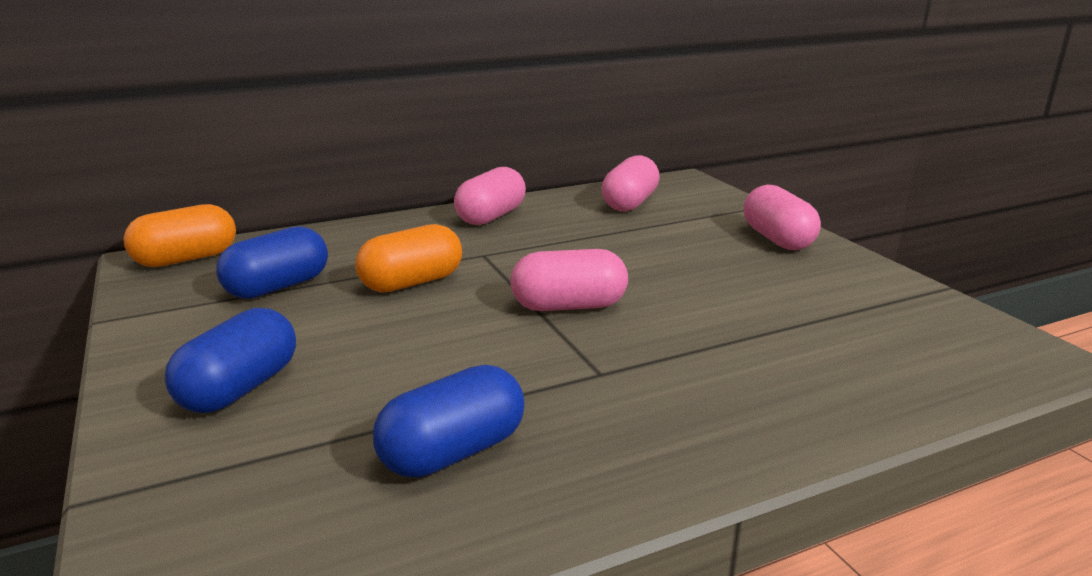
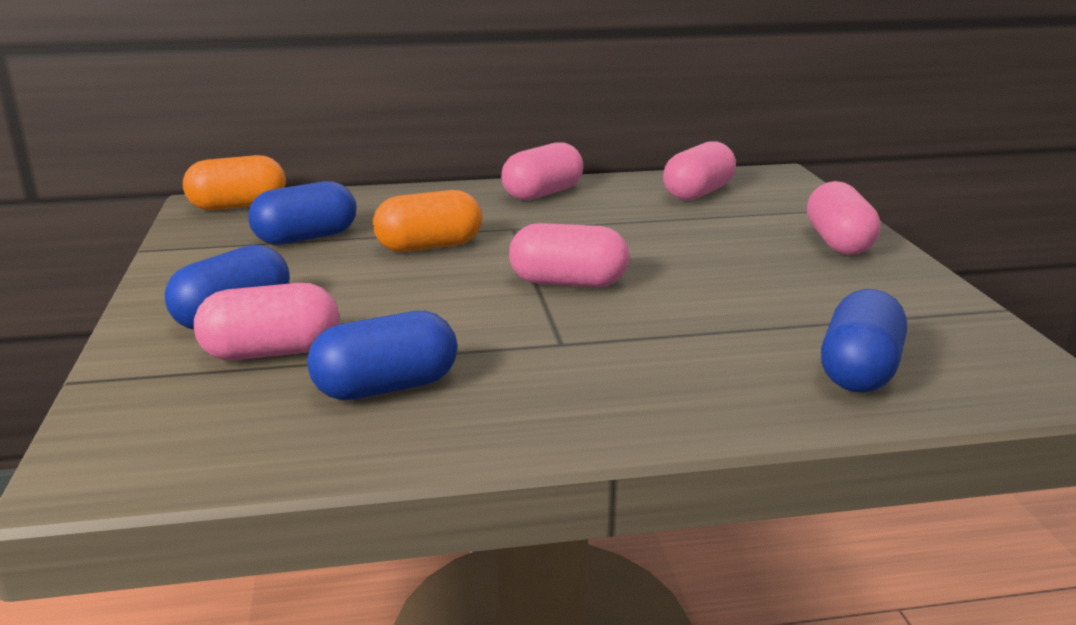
camera: 15 degrees right, 0 degrees up
none -> pink capsule [194,283,339,360]
none -> blue capsule [821,289,907,392]

